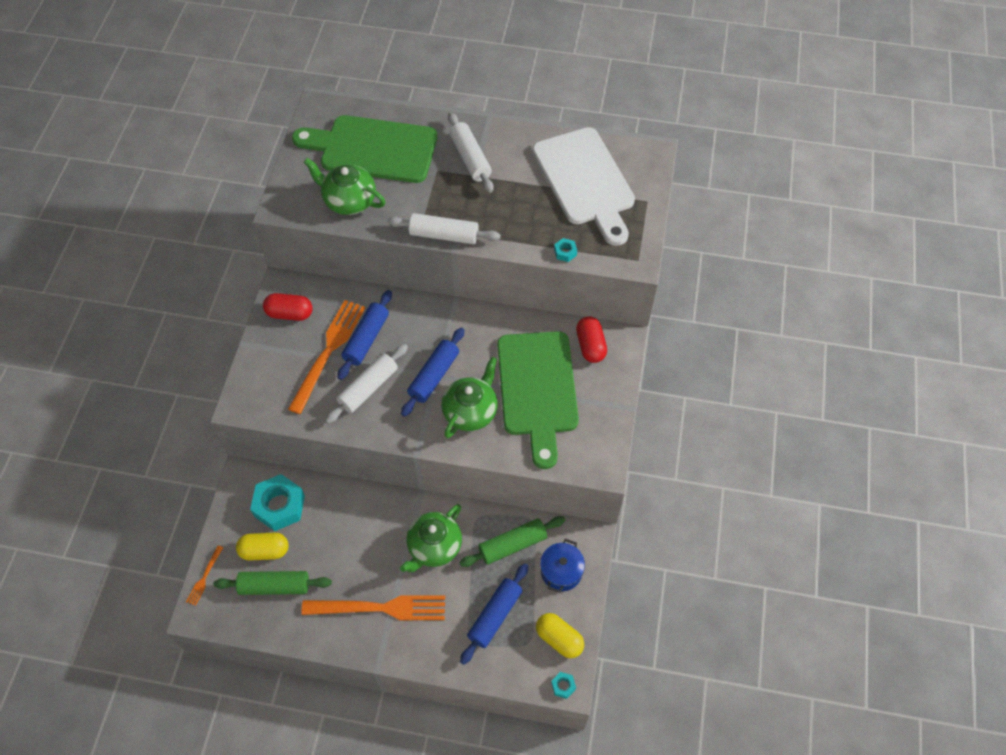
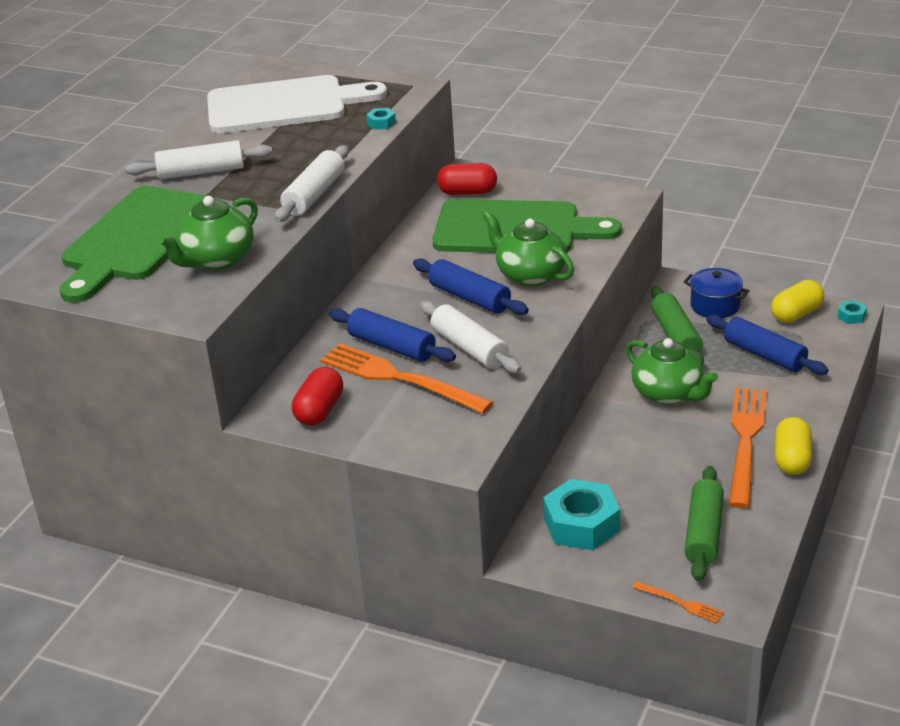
camera: 75 degrees left, 25 degrees down
yellow capsule [236,533,288,561] -> yellow capsule moved to [775,417,812,475]

